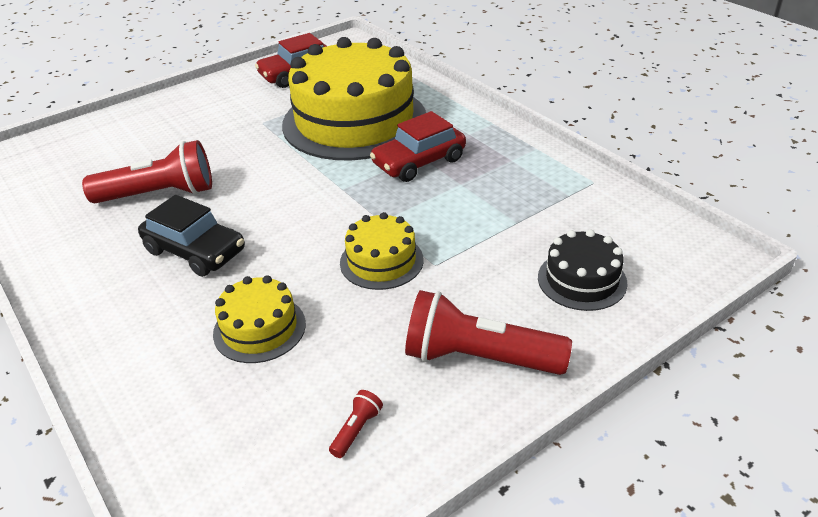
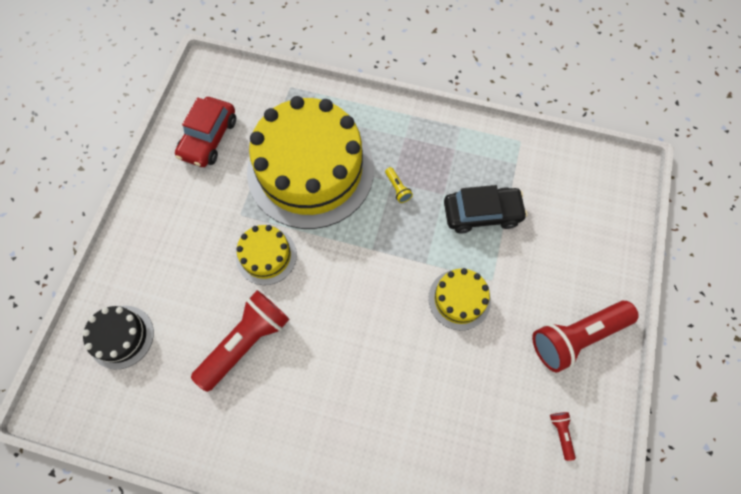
camera: 40 degrees left, 30 degrees up
black car [138,195,245,277] -> black car moved to [444,185,527,233]
yellow cake [213,275,306,363] -> yellow cake moved to [236,225,297,285]
red car [370,111,466,182] -> yellow flashlight [385,167,413,203]
black cake [538,229,627,311] -> black cake moved to [82,306,154,370]

